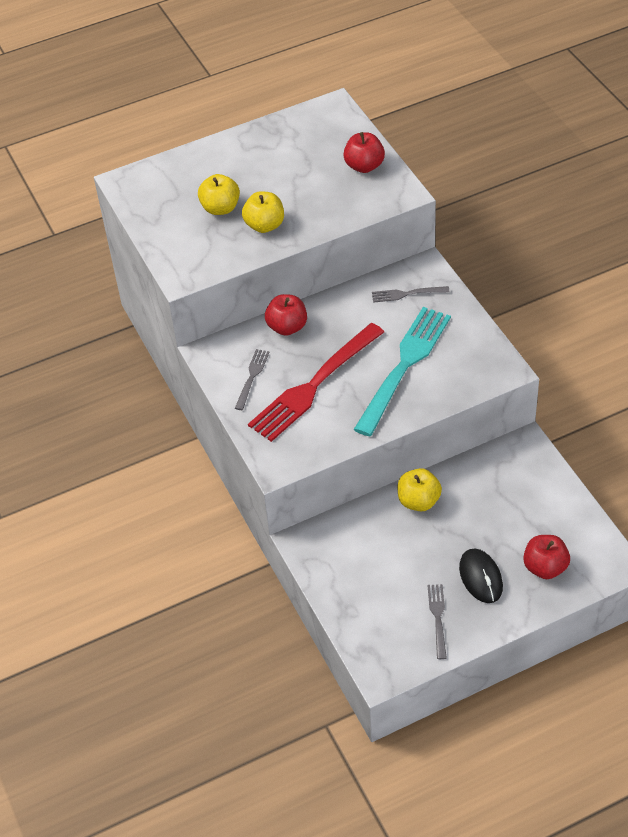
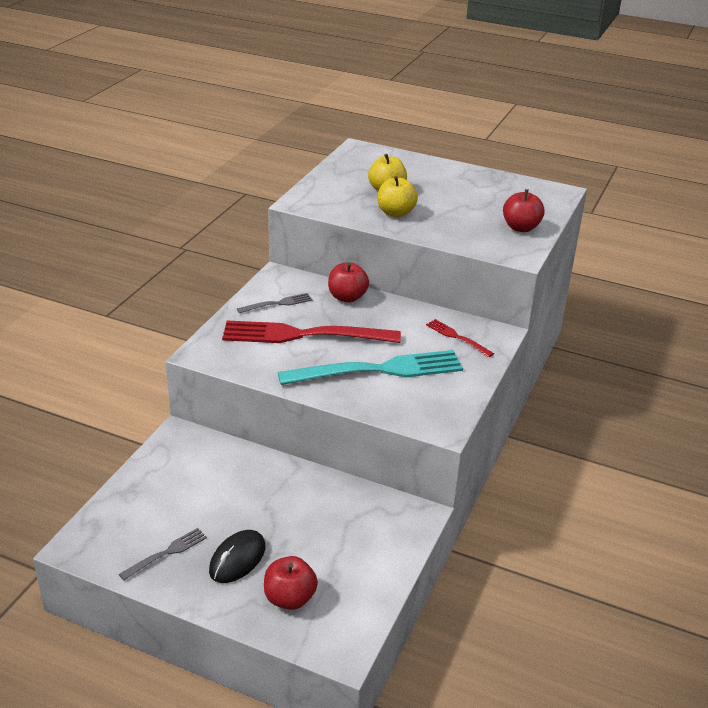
camera: 45 degrees right, 15 degrees down
grey fork [372,286,449,303] -> red fork [426,319,494,357]
yellow apple [398,468,442,511] -> none

